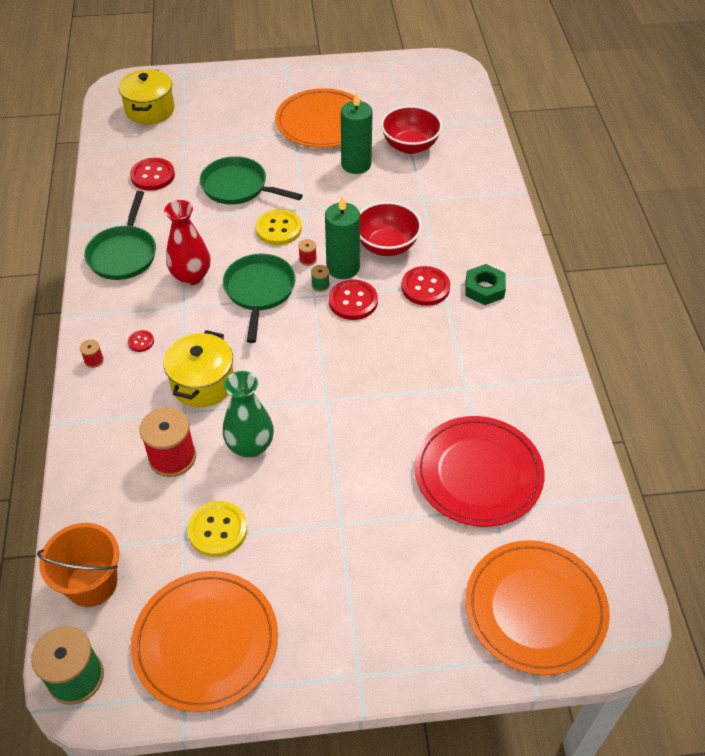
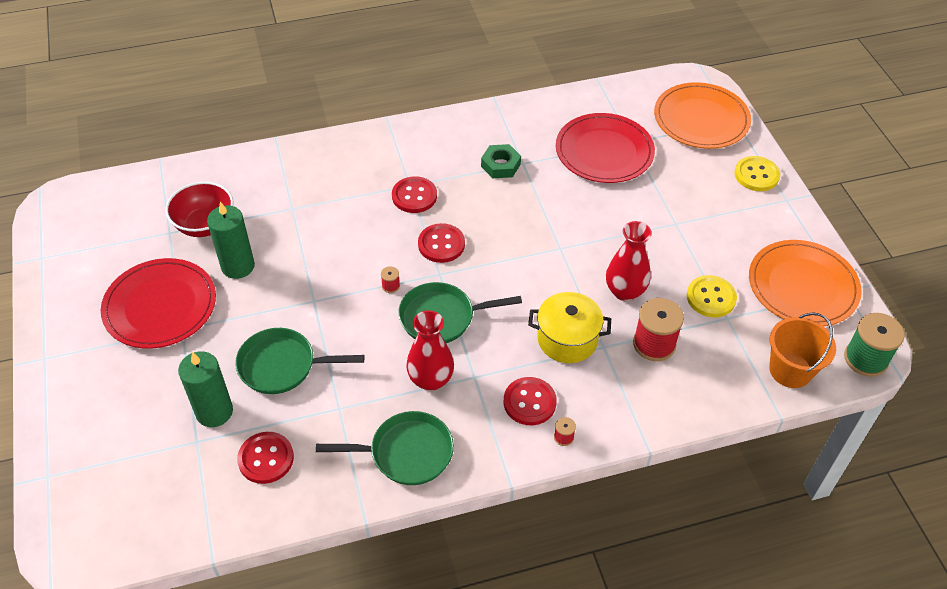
camera: 100 degrees left, 0 degrees up
yellow pot [118,69,175,124] -> none
red button [128,330,154,352] -> red button [504,377,557,425], size x1.98
green pan [200,156,303,205] -> green pan turned 75 degrees clockwise [235,328,365,394]
green vase [223,371,274,458] -> red vase [606,221,652,301]
yellow button [256,209,302,245] -> yellow button moved to [734,156,780,191]
orange plate [275,88,361,148] -> red plate [101,258,216,349]
green spool [311,265,330,292] -> none
green candle [325,196,360,279] -> green candle moved to [178,351,233,427]
red bowl [360,202,422,256] -> none
green nut [465,264,506,305] -> green nut moved to [481,144,521,178]

